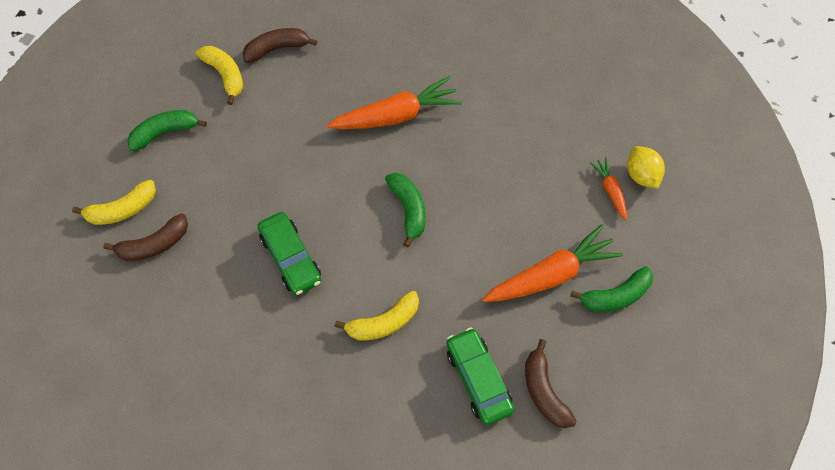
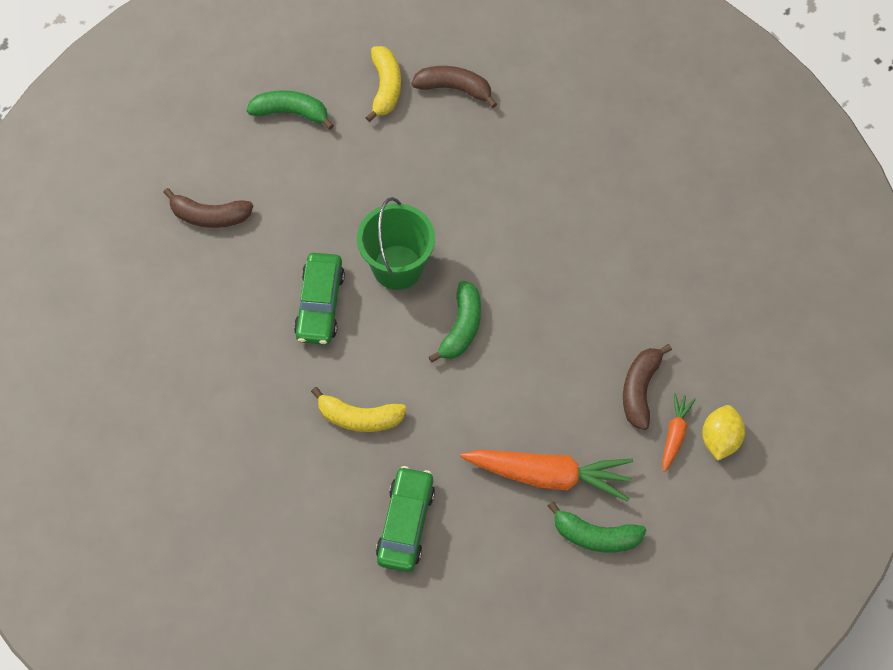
camera: 35 degrees right, 0 degrees up
yellow banana [72,180,156,225] -> none
orange carrot [327,76,462,129] -> none
brown banana [525,339,577,428] -> brown banana moved to [623,344,672,430]
none -> green bucket [357,197,435,290]

